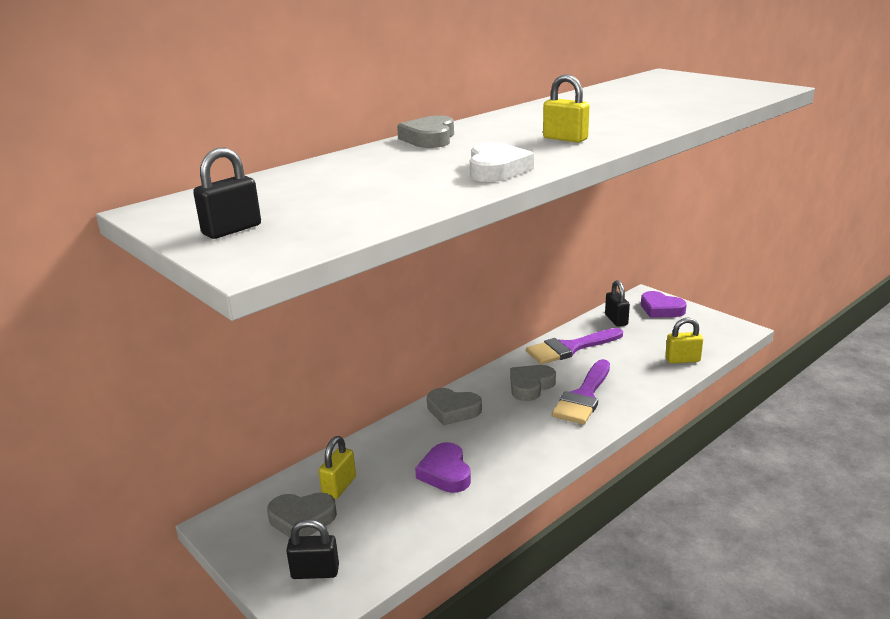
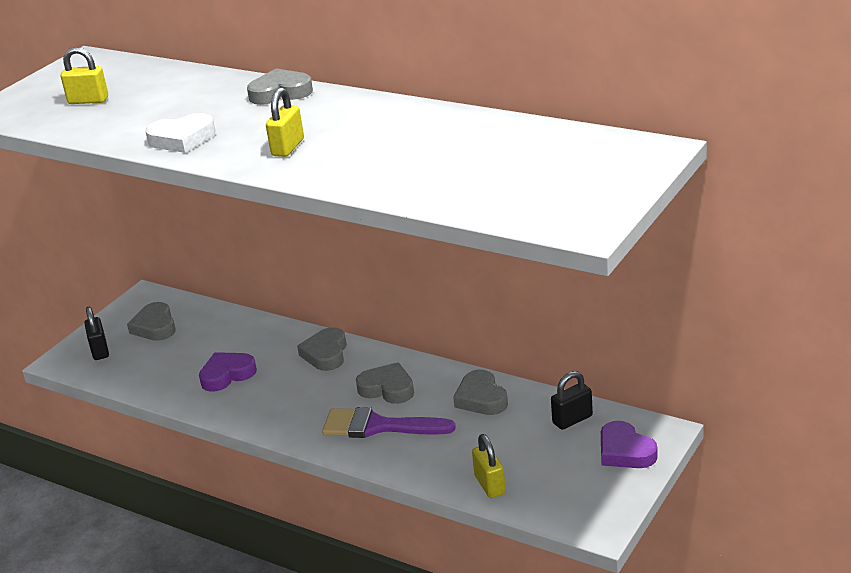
camera: 75 degrees right, 5 degrees up
black padlock [193,148,261,239] -> none
yellow padlock [319,436,356,499] -> yellow padlock moved to [61,47,108,104]
purple brush [526,328,623,364] -> grey heart [453,370,508,415]
purple heart [641,291,687,318] -> purple heart turned 60 degrees counterclockwise [601,421,658,468]

